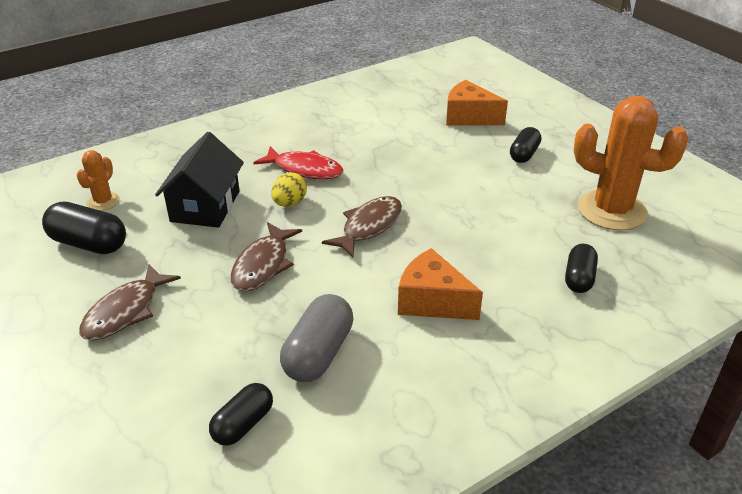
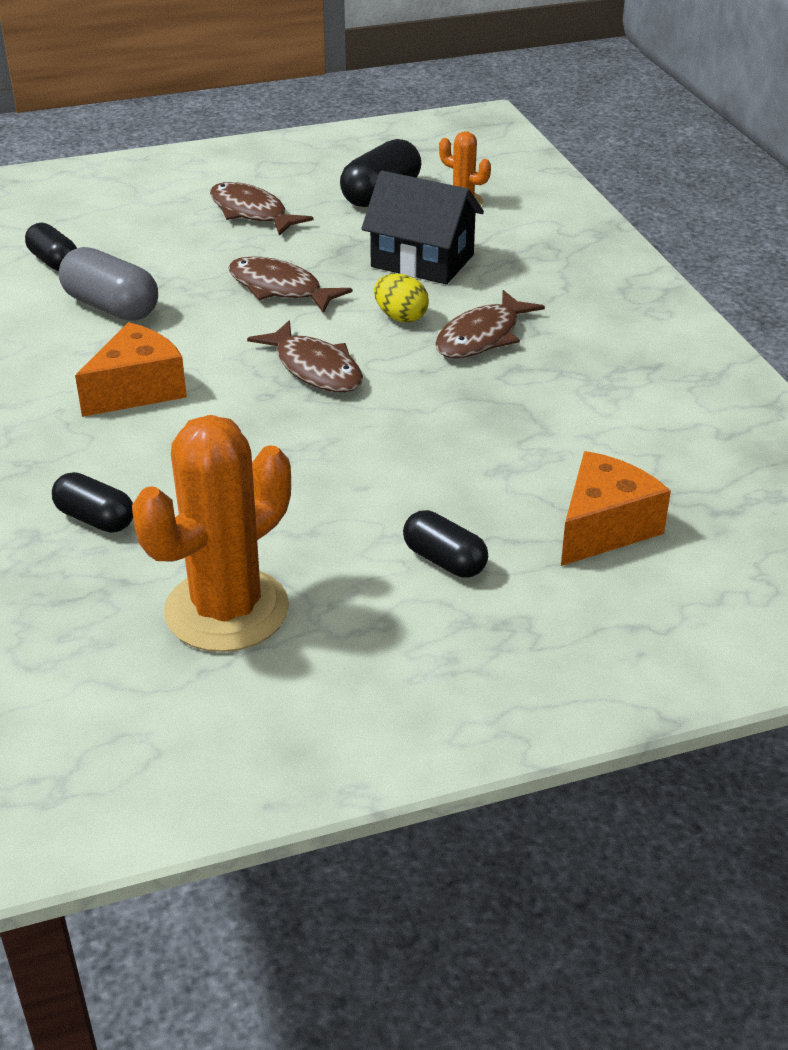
camera: 105 degrees right, 0 degrees up
red fish [253,146,343,179] -> brown fish [435,290,545,358]

